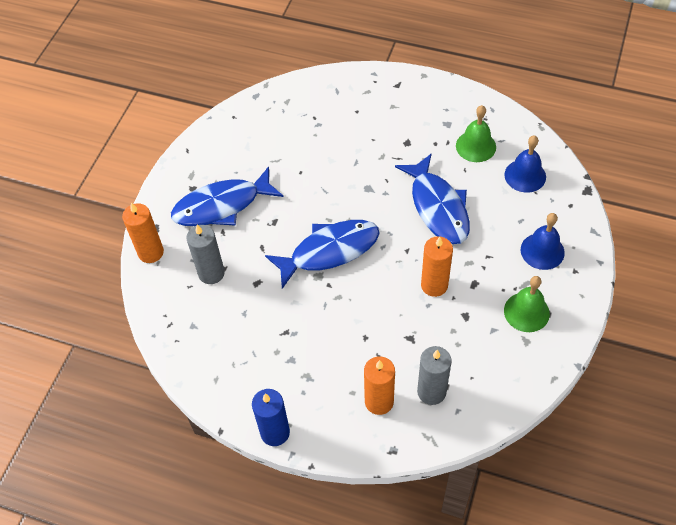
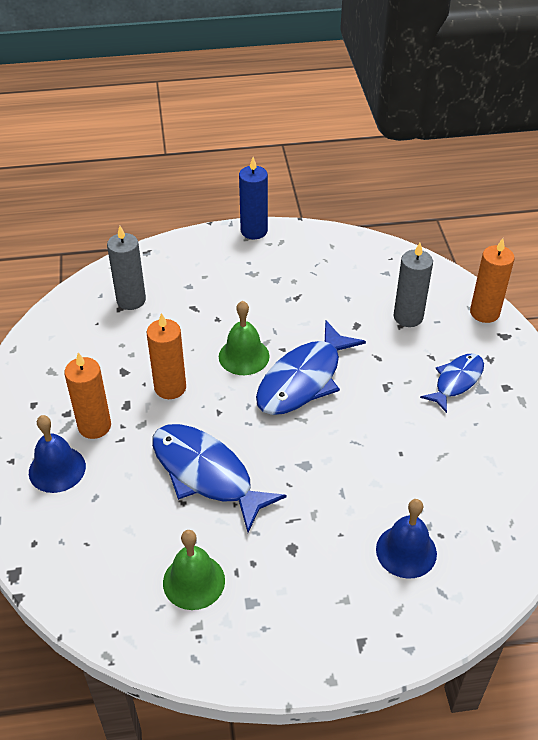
camera: 150 degrees right, 10 degrees down
blue fish [171,167,283,226] -> blue fish [420,354,484,413], size x0.60
orange candle [364,356,395,415] -> orange candle moved to [64,352,111,439]
blue bell [504,135,546,193] -> blue bell moved to [376,499,437,578]
green bell [504,276,550,332] -> green bell moved to [219,301,269,375]

